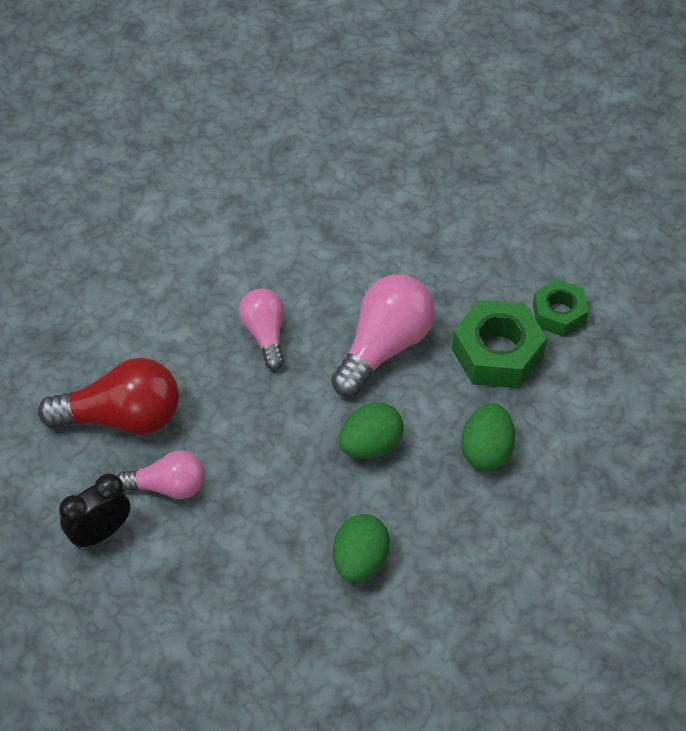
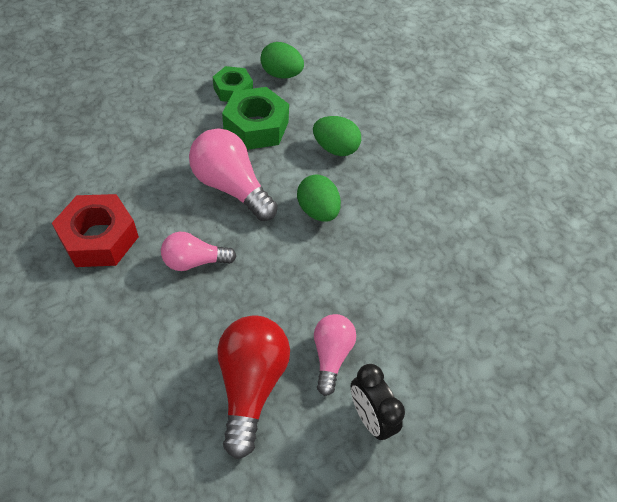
camera: 85 degrees left, 0 degrees up
green egg [333,514,390,582] -> green egg moved to [260,42,304,79]
none -> red nut [52,194,139,267]

